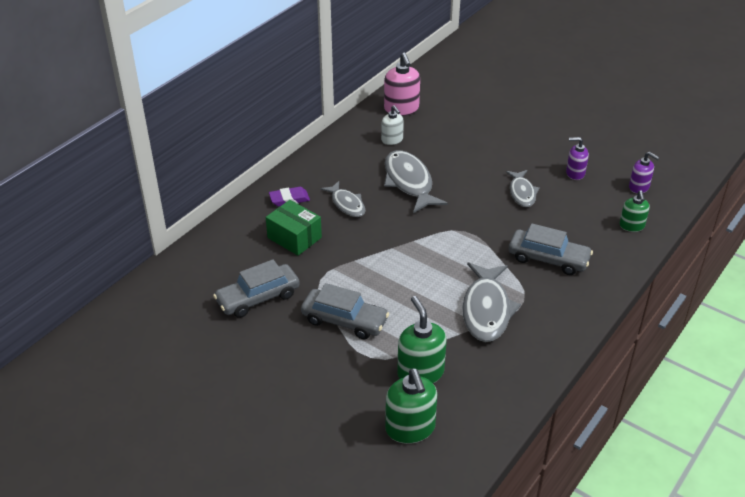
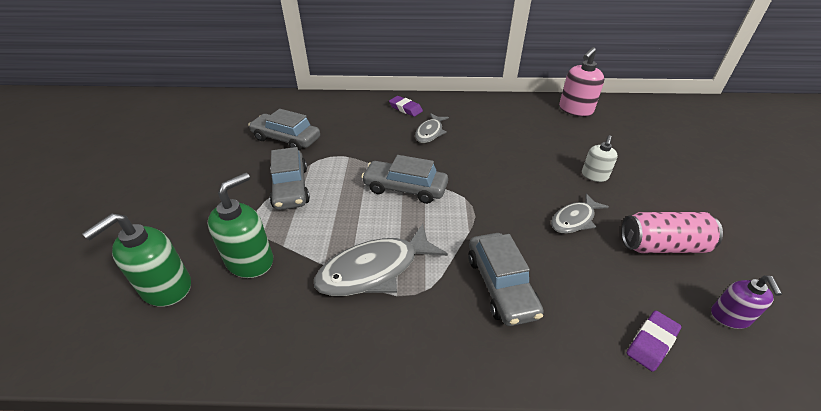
camera: 55 degrees right, 0 degrees up
green box [266,200,322,256] -> none
white soap dispenser [381,105,404,145] -> white soap dispenser moved to [582,135,618,182]
grey fish [384,150,448,213] -> none
purple soap dispenser [566,137,589,180] -> pink can [621,212,723,253]
green soap dispenser [620,190,650,232] -> purple eraser [627,311,681,372]
none -> grey car [361,155,448,204]

